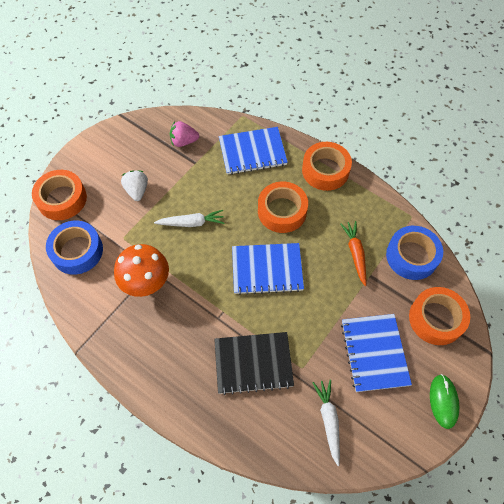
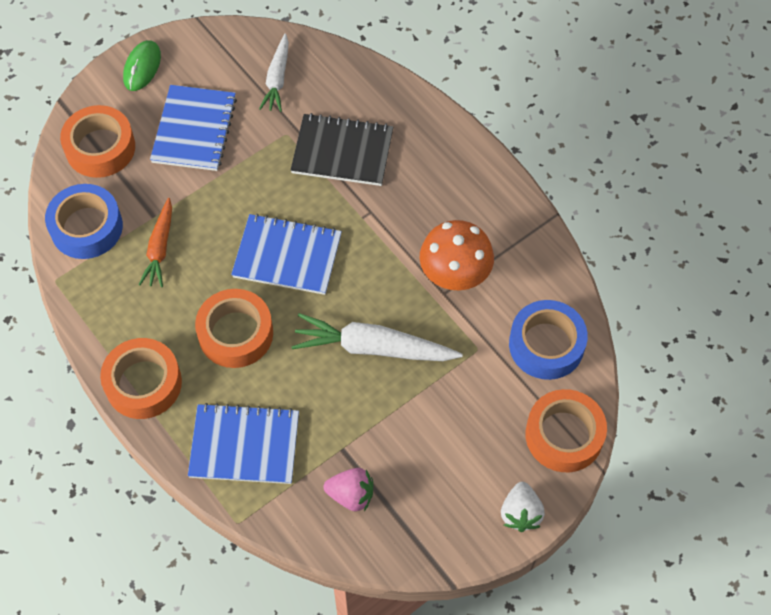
camera: 165 degrees left, 0 degrees up
white strawberry [121,170,148,201] -> white strawberry moved to [501,482,545,532]
white carrot [154,210,224,227] -> white carrot [292,313,463,361], size x1.60

